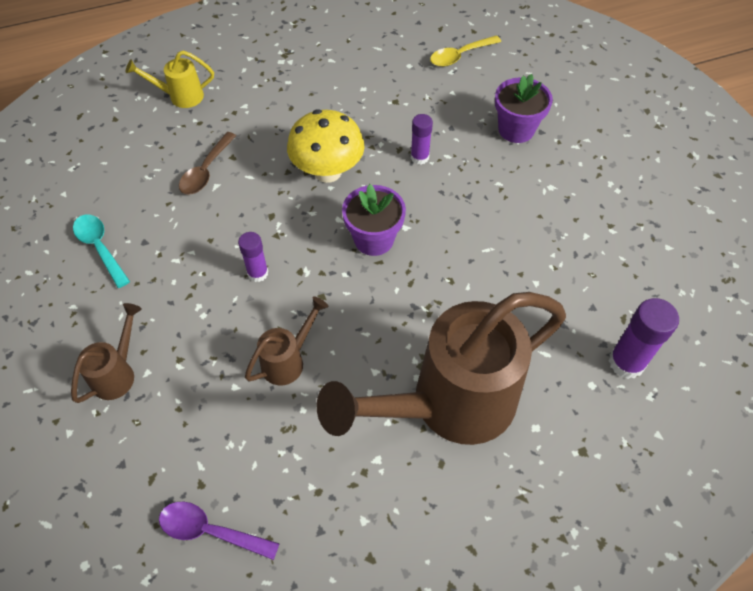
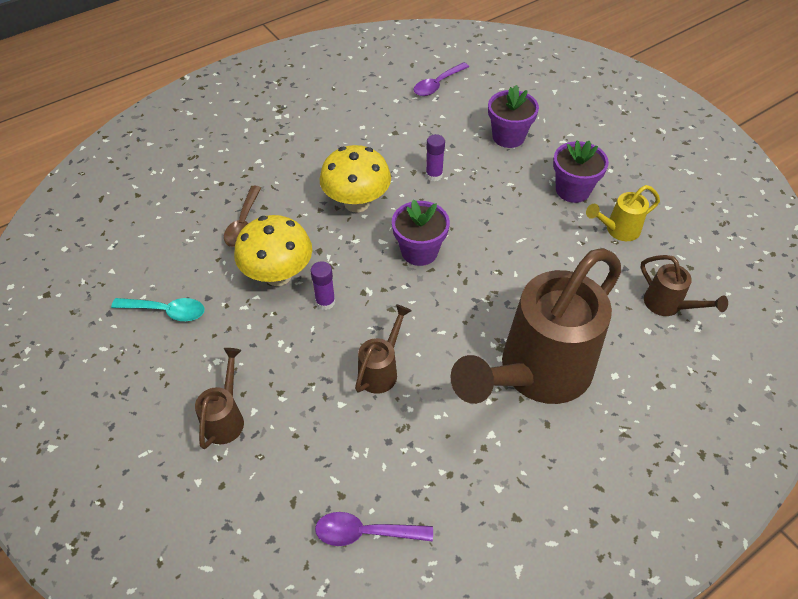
camera: 15 degrees left, 5 degrees down
turquoise spoon [73,214,130,288] -> turquoise spoon turned 150 degrees clockwise [111,298,205,321]
yellow watering can [125,50,214,108] -> yellow watering can moved to [586,185,660,241]
yellow spoon [430,36,501,67] -> purple spoon [414,62,469,96]
purple glue stick [609,298,679,379] -> brown watering can [640,255,728,316]
none -> yellow mushroom [234,215,312,286]
none -> purple flower pot [553,140,609,203]

